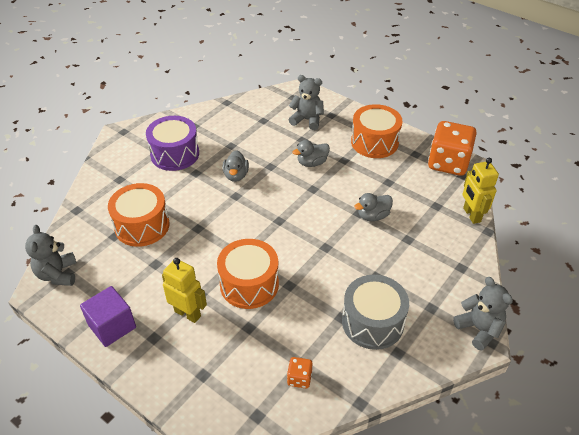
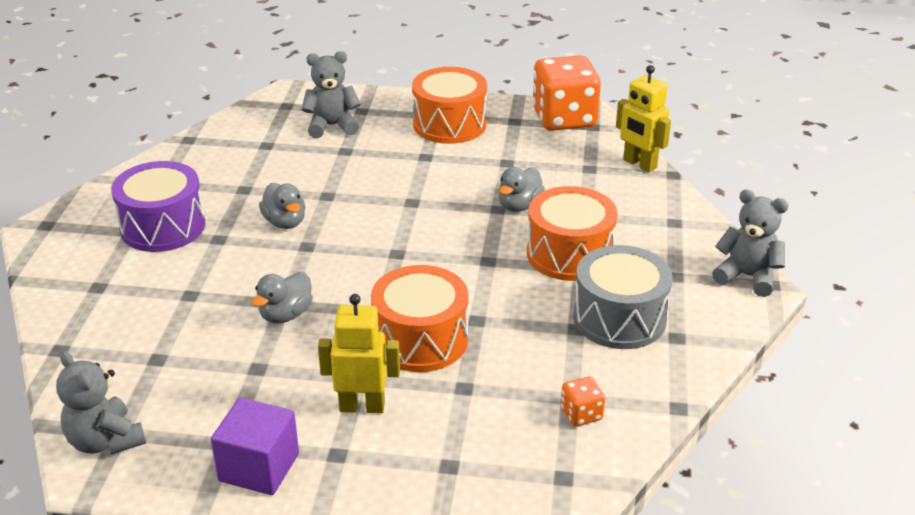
camera: 30 degrees left, 10 degrees down
orange drum [108,183,170,247] -> orange drum moved to [527,186,618,281]
grey duck [293,140,330,167] -> grey duck moved to [252,272,313,323]

